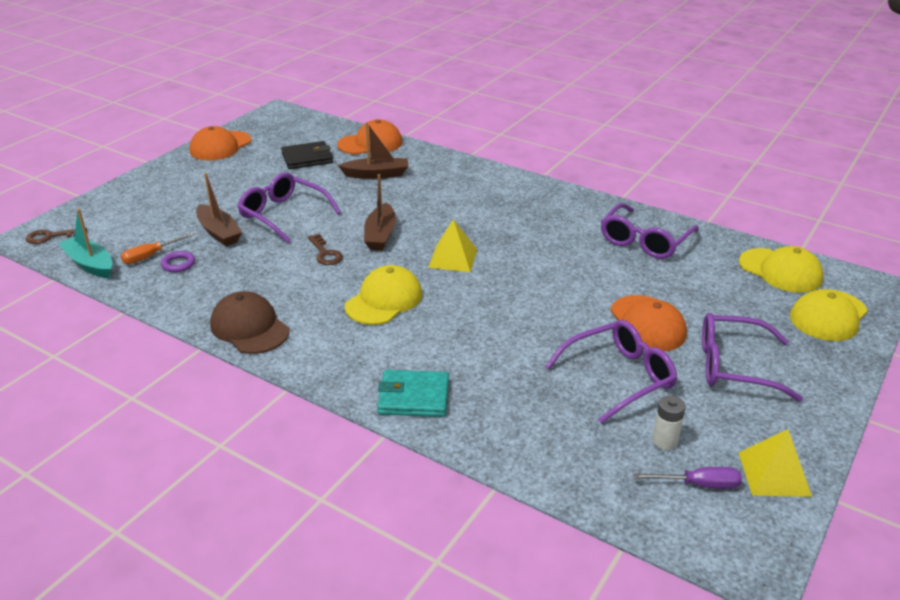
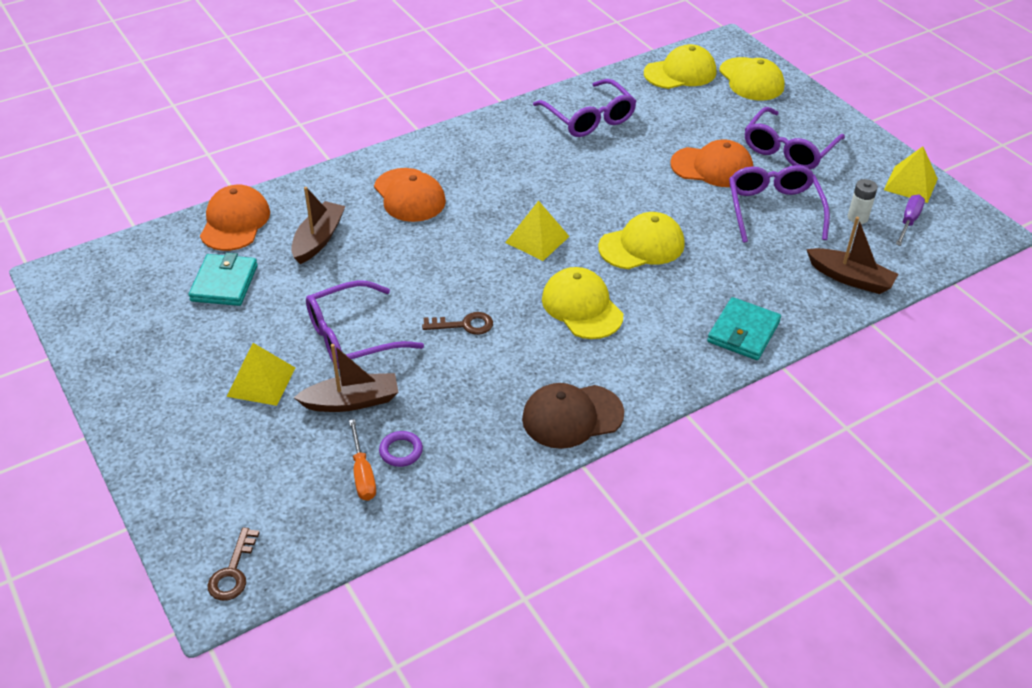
camera: 65 degrees left, 10 degrees up
turquoise boat [58,209,113,278] -> none
orange cap [190,126,251,160] -> orange cap moved to [374,168,446,222]
black wallet [281,141,333,169] -> turquoise wallet [188,253,258,306]
brown boat [364,174,396,250] -> brown boat moved to [806,217,898,294]
none -> yellow pyramid [227,343,295,406]
none -> yellow cap [598,212,685,269]

